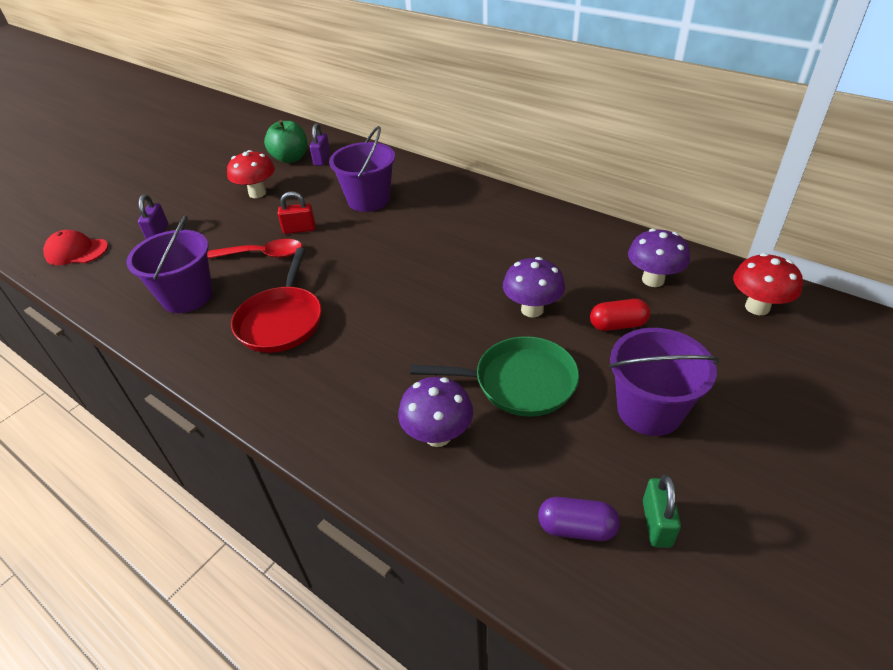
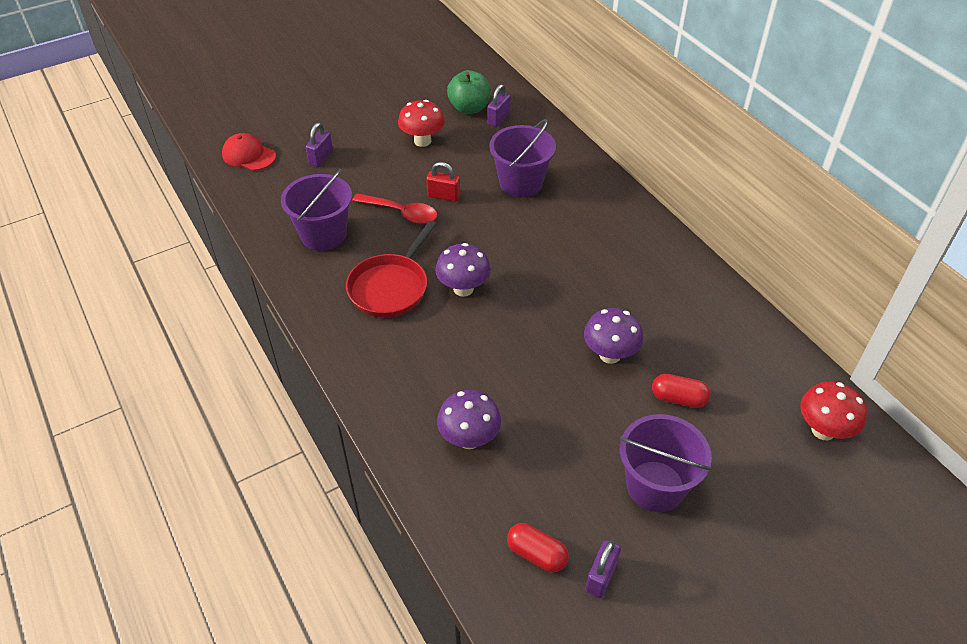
camera: 20 degrees right, 5 degrees up
green pan [410,336,579,417] -> none
purple capsule [538,497,620,541] -> red capsule [507,523,569,572]
purple mushroom [628,229,690,287] -> purple mushroom moved to [435,243,491,297]
green padlock [643,475,681,548] -> purple padlock [585,540,621,598]

